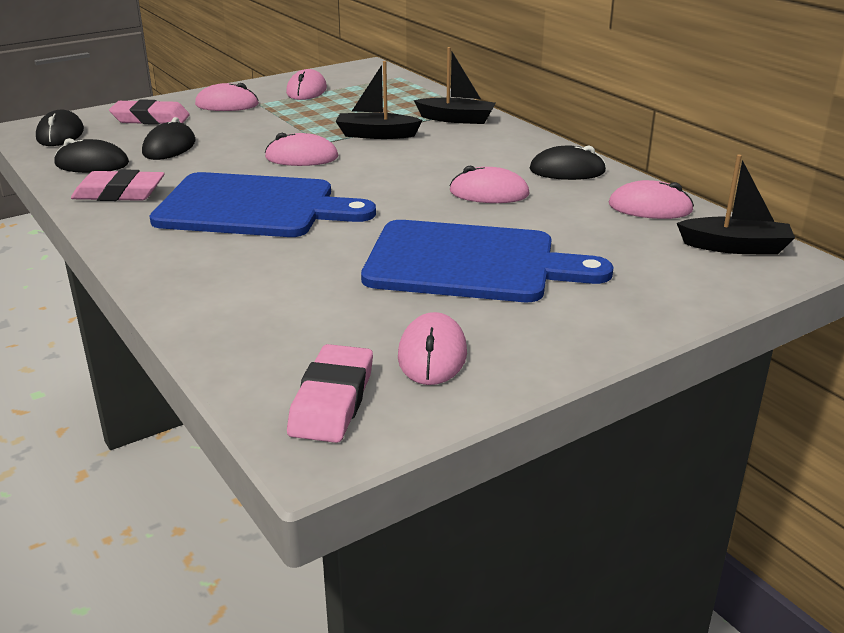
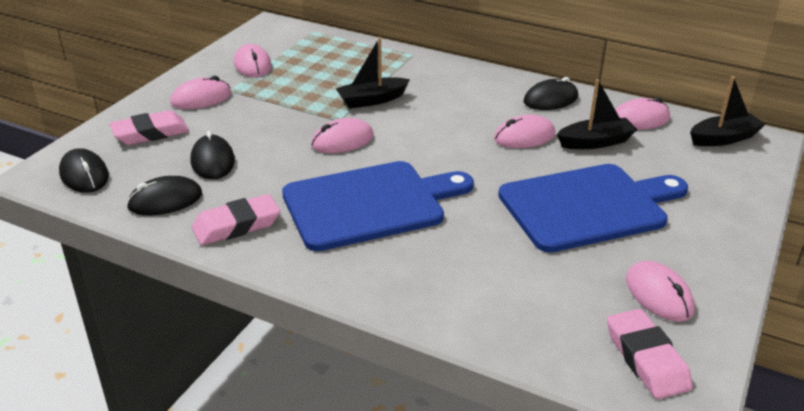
camera: 30 degrees left, 5 degrees up
black boat [414,47,496,124] -> black boat moved to [557,79,638,149]

